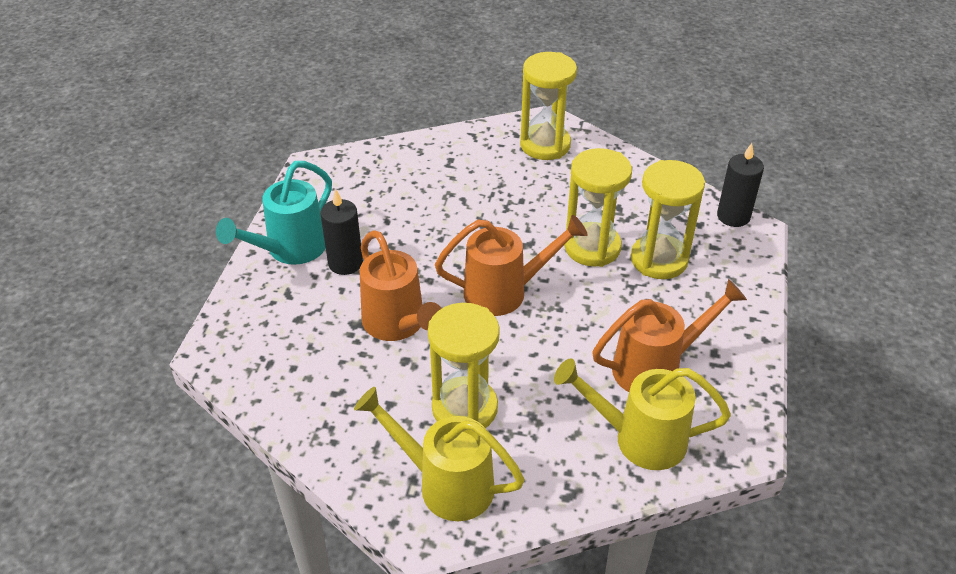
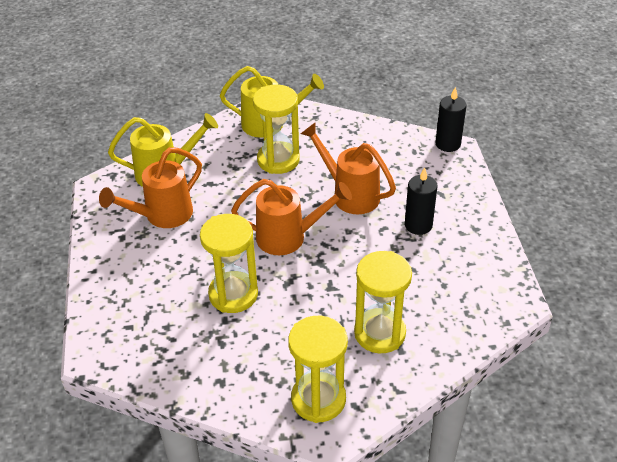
camera: 160 degrees right, 0 degrees up
turquoise watering can [216,161,332,265] -> none
orange watering can [435,215,588,316] -> orange watering can turned 150 degrees counterclockwise [231,179,352,255]
yellow hourglass [631,160,705,279] -> yellow hourglass moved to [354,251,412,353]
black candle [717,143,764,227] -> black candle moved to [435,87,467,152]

